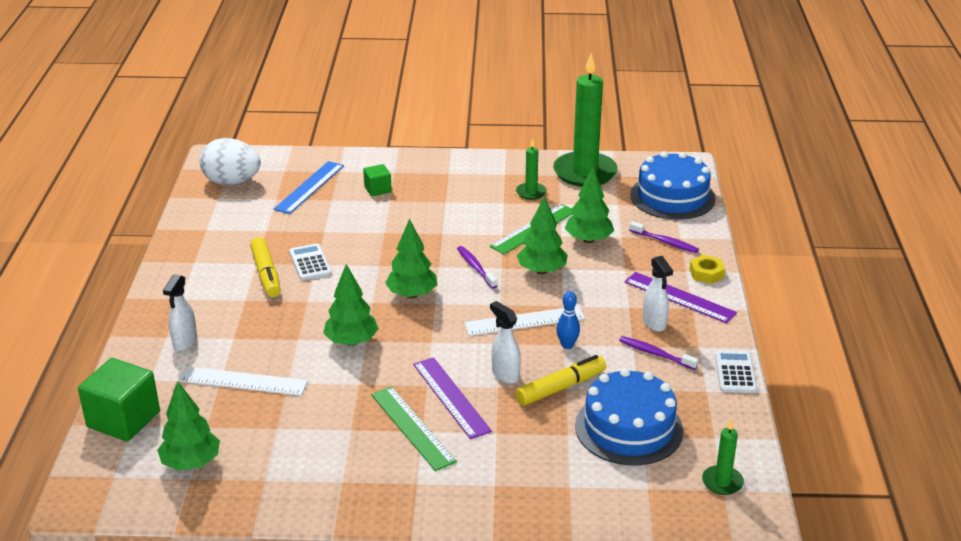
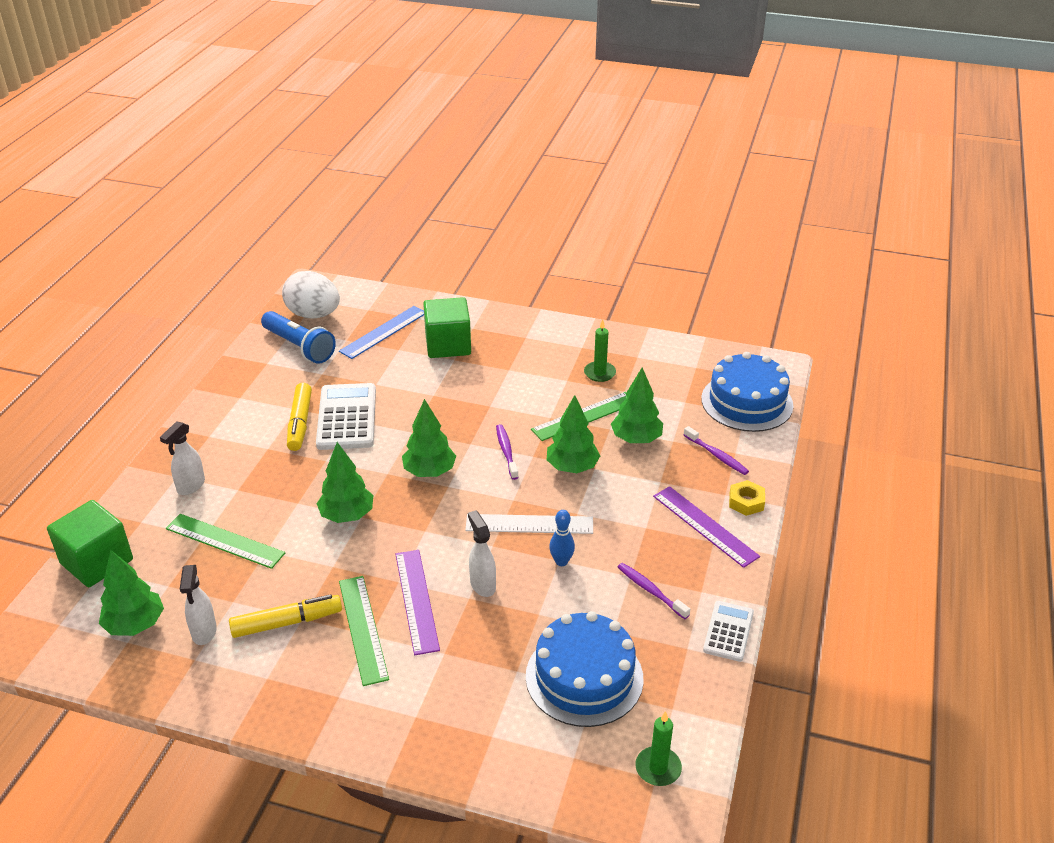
camera: 15 degrees right, 5 degrees up
white ruler [179,366,308,396] -> green ruler [166,514,285,569]
white calculator [289,244,332,280] -> white calculator [316,383,376,450], size x1.71
green cube [363,164,392,196] -> green cube [423,297,471,358], size x1.89
yellow marker [515,355,606,406] -> yellow marker moved to [229,594,342,638]
green candle [553,53,618,187] -> none
white spray bottle [643,256,673,332] -> white spray bottle moved to [180,565,217,645]
none -> blue flashlight [261,311,336,364]

